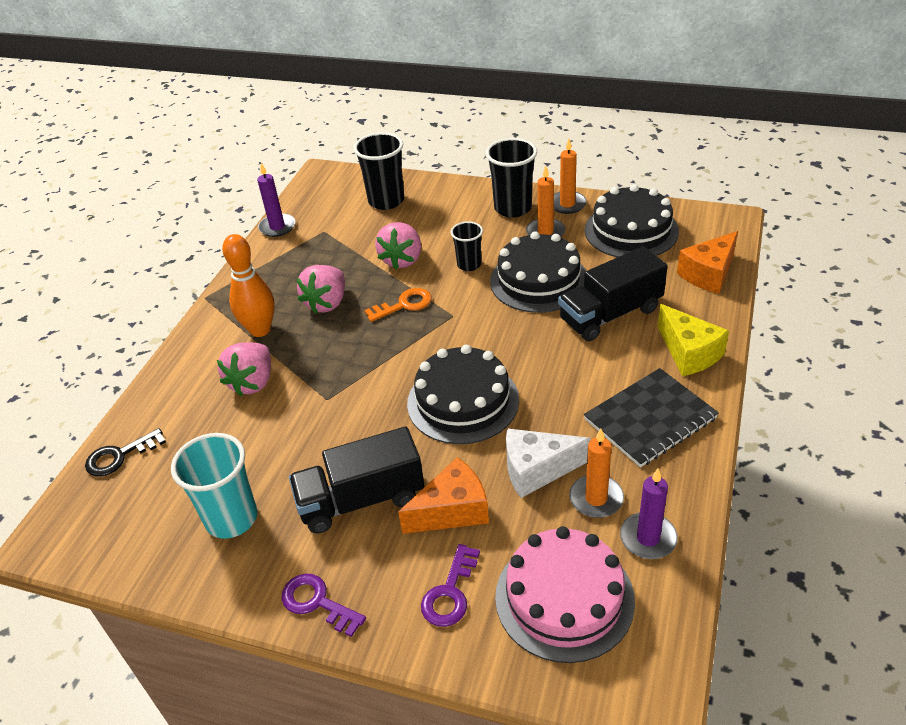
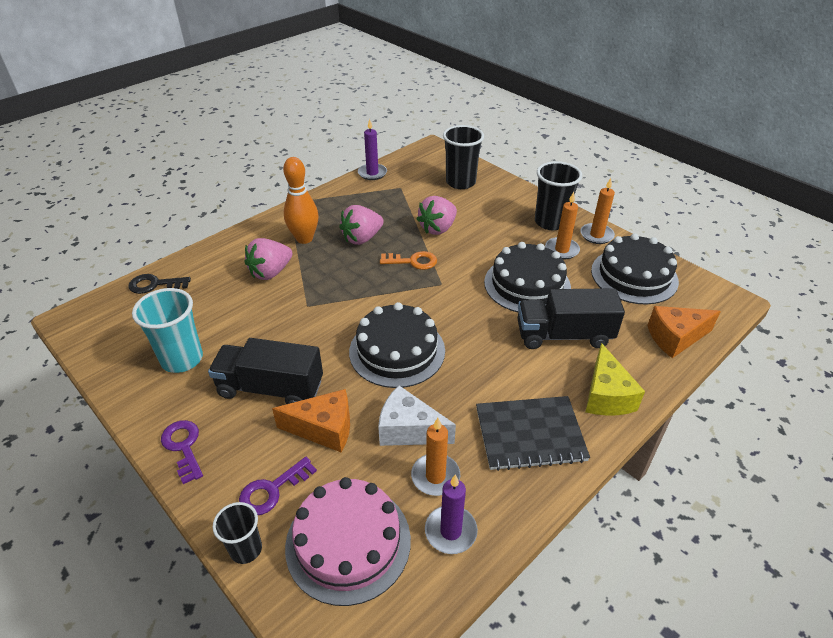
camera: 25 degrees right, 0 degrees up
black cup [451,221,483,271] -> black cup moved to [213,502,262,564]

